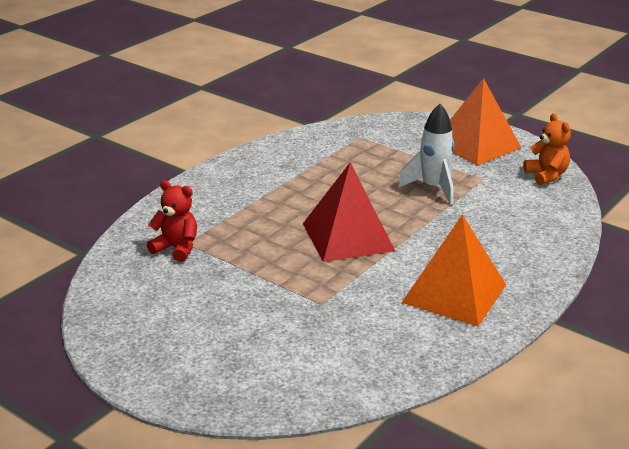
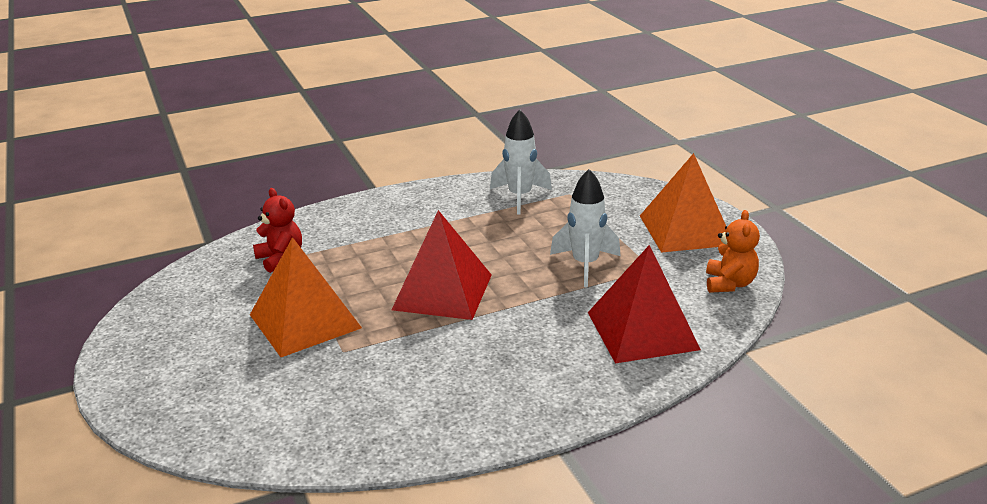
camera: 30 degrees right, 0 degrees up
orange pyramid [401,214,506,326] -> orange pyramid moved to [250,237,362,357]
none -> white rocket [490,109,552,215]
none -> red pyramid [588,245,701,363]

